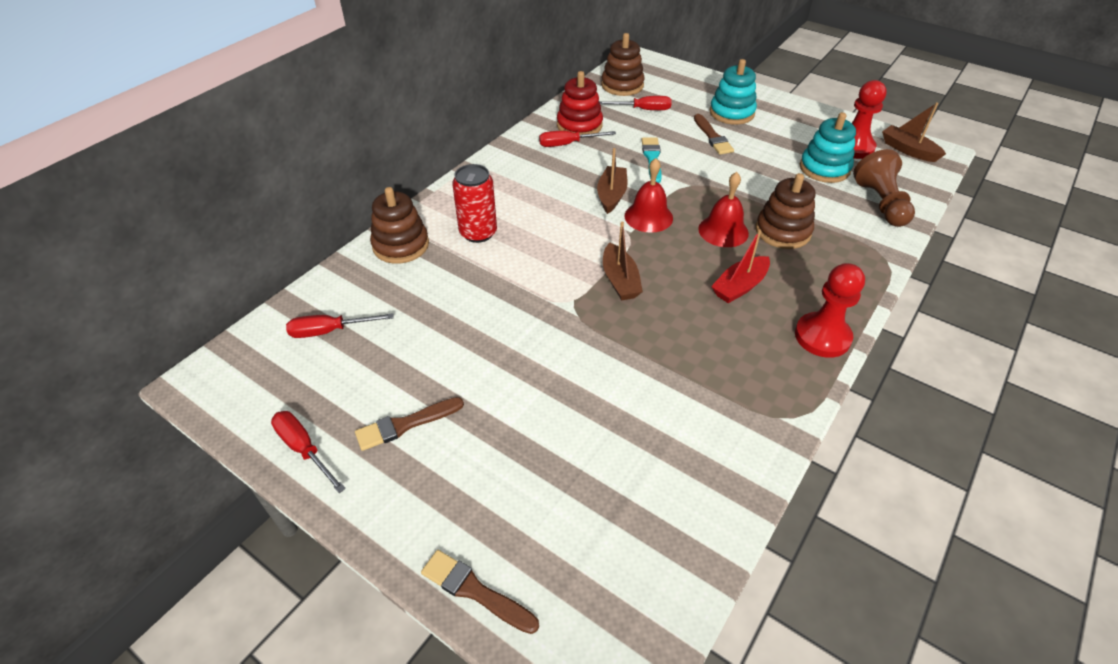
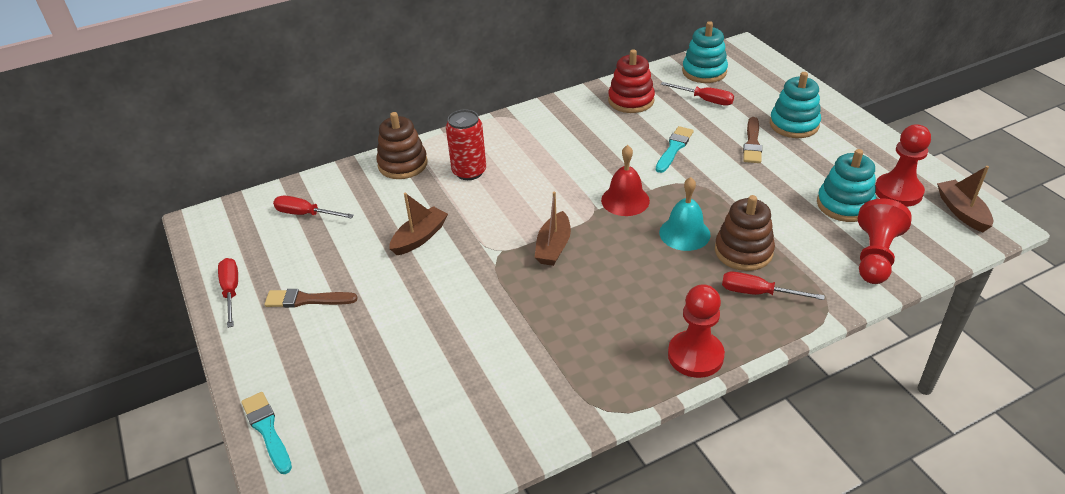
camera: 30 degrees right, 5 degrees down
brown brush [421,550,539,634] -> turquoise brush [241,392,292,474]
red screwdriver [539,131,616,147] -> red screwdriver moved to [722,272,825,300]
brown boat [597,148,628,214] -> brown boat moved to [389,193,448,255]
brown stacking toy [601,33,645,96] -> turquoise stacking toy [682,21,728,83]
red bell [698,172,749,247] -> turquoise bell [659,177,711,251]
red boat [711,229,770,303] -> none
brown pawn [853,149,915,227] -> red pawn [858,198,912,284]

